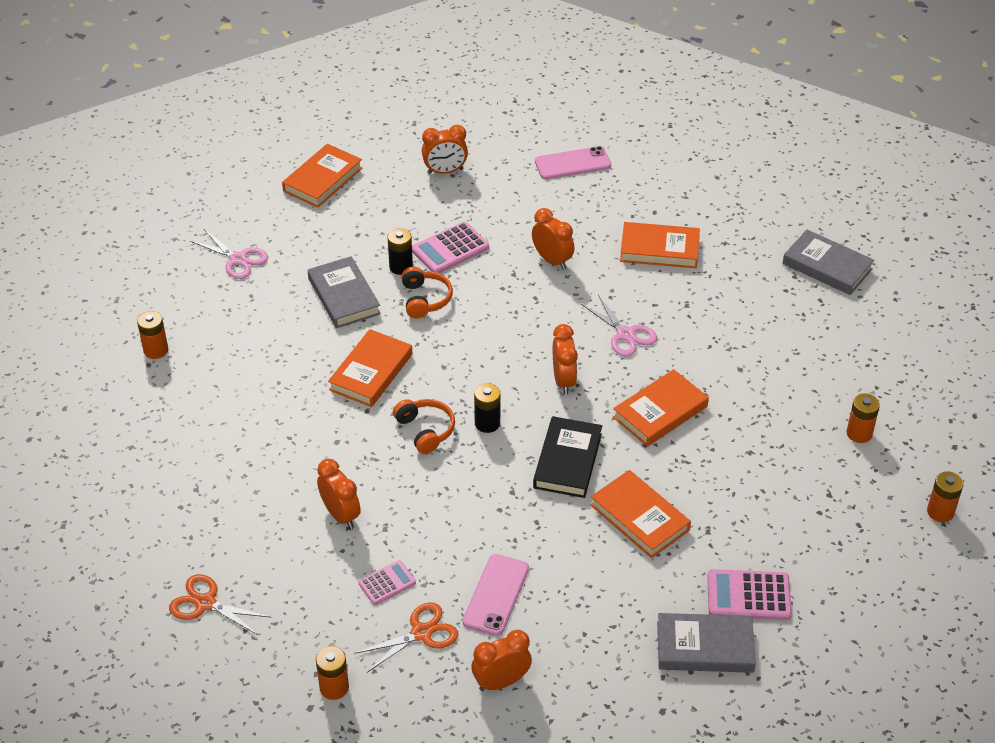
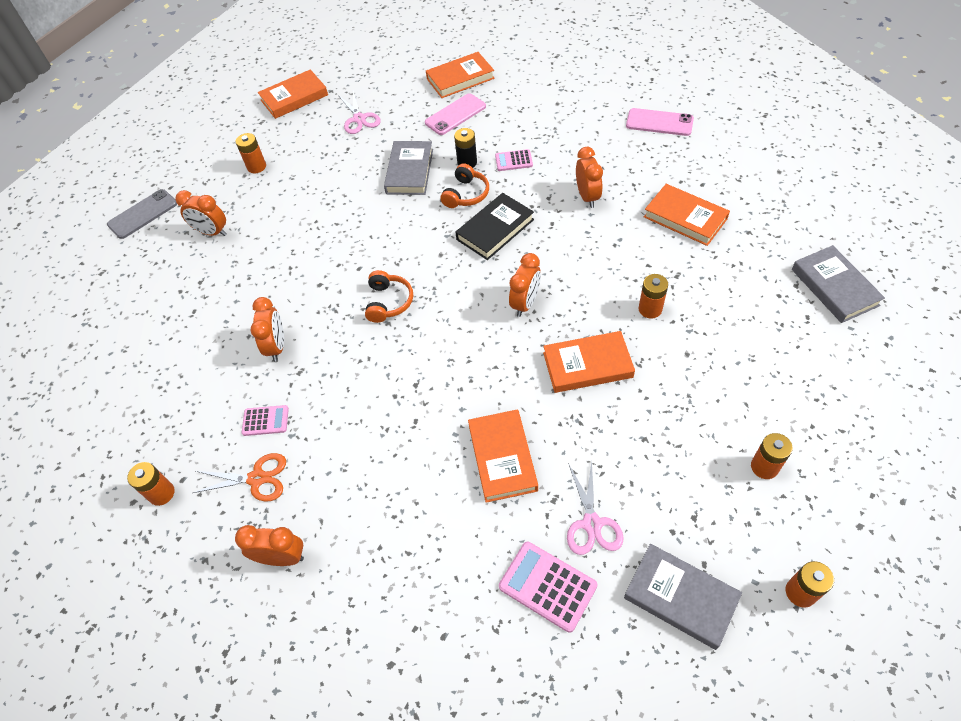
camera: 35 degrees right, 10 degrees up
orange scissors [169,574,272,636] -> none
orange book [328,329,412,407] -> orange book moved to [258,70,328,119]
pink calculator [412,222,489,273] -> pink calculator [495,149,533,171], size x0.61
orange clock [422,125,468,174] -> orange clock moved to [175,190,227,236]
pink phone [463,554,529,636] -> pink phone moved to [425,93,486,135]
black battery [474,383,500,433] -> none
black book [533,416,602,498] -> black book moved to [455,193,534,260]
pink scissors [581,295,657,356] -> pink scissors moved to [567,461,624,555]
grey book [657,613,756,673] -> grey book moved to [624,544,742,650]
none -> grey phone [107,189,177,239]
none -> orange battery [639,274,668,319]

